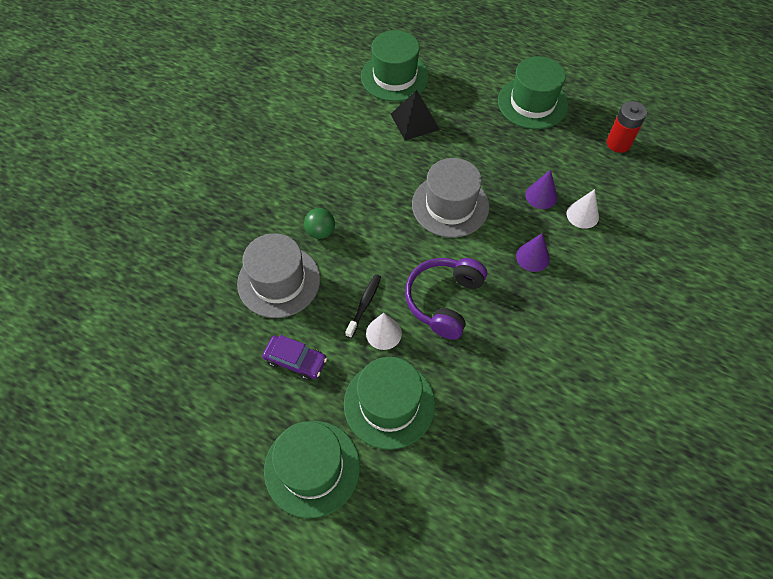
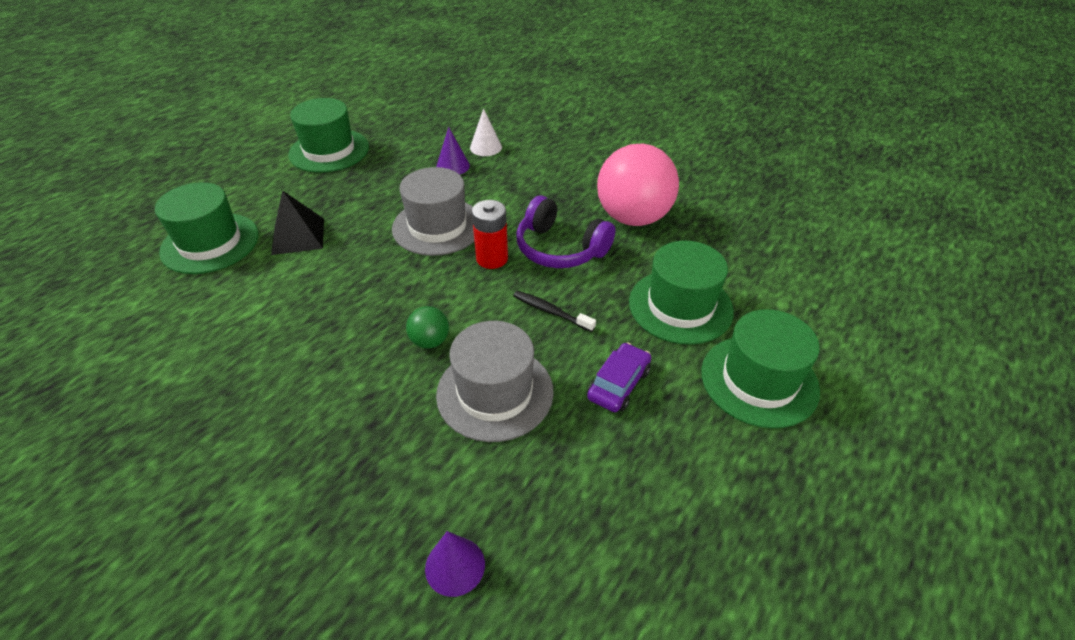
camera: 80 degrees left, 15 degrees down
white cone [366,313,402,350] -> none
purple cone [516,233,550,272] -> purple cone moved to [425,531,485,597]
red battery [607,101,647,153] -> red battery moved to [472,200,508,269]
none -> pink ball [597,144,679,226]

